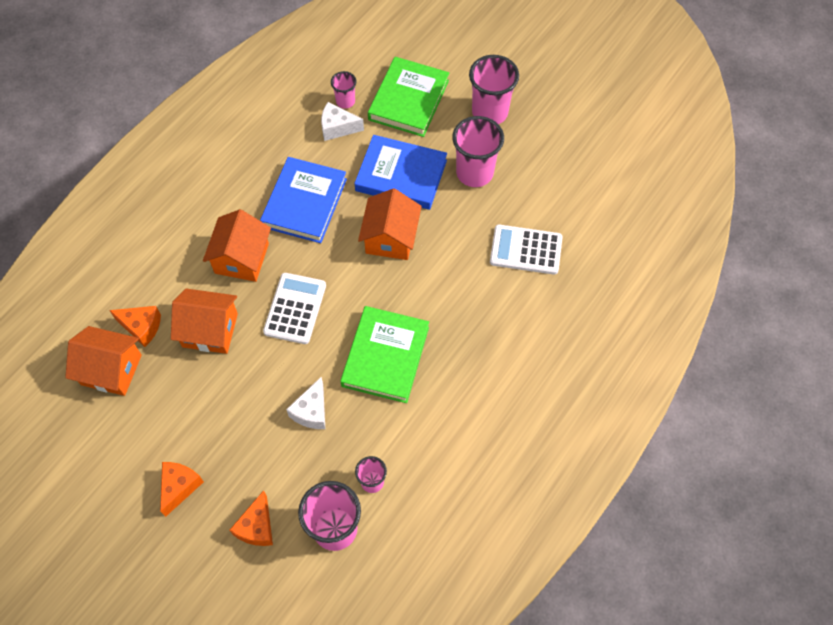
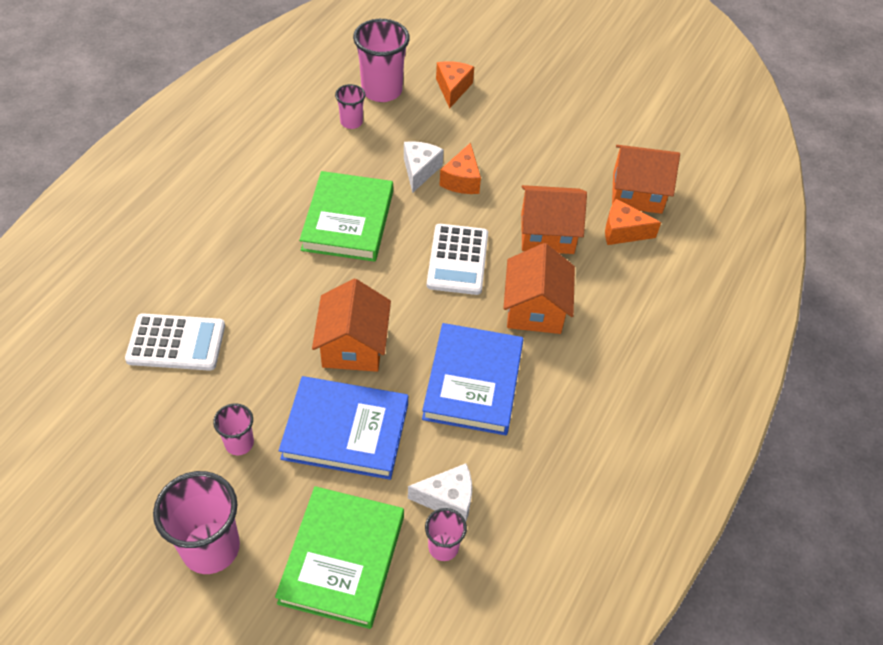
camera: 170 degrees right, 10 degrees down
orange cheese [160,462,204,517] -> orange cheese moved to [439,143,481,194]
pink cup [452,116,504,187] -> pink cup [213,403,254,455], size x0.53

